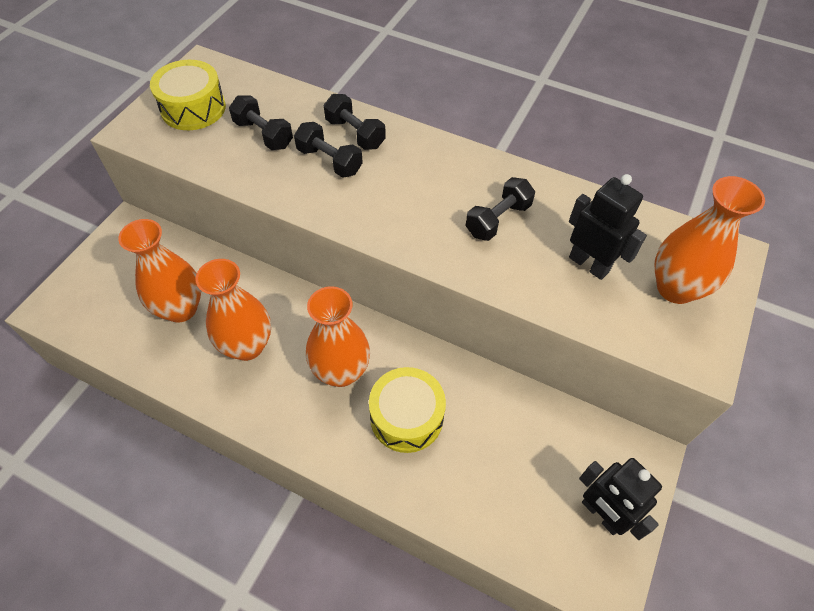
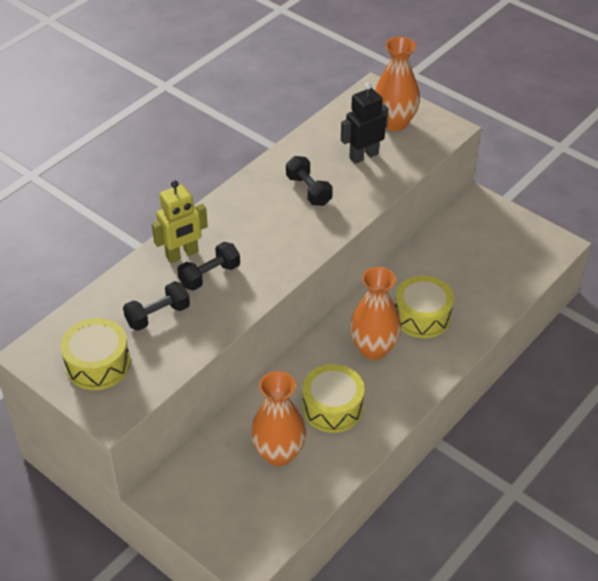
camera: 75 degrees left, 10 degrees down
orange vase [195,259,271,361] -> yellow drum [302,364,365,433]
black dumbbell [324,94,386,150] -> yellow robot [152,180,208,263]
black robot [579,458,662,540] -> none

